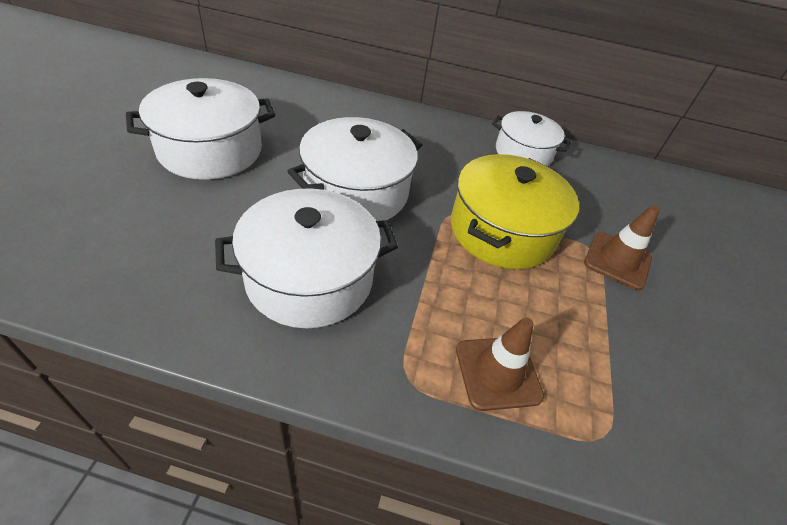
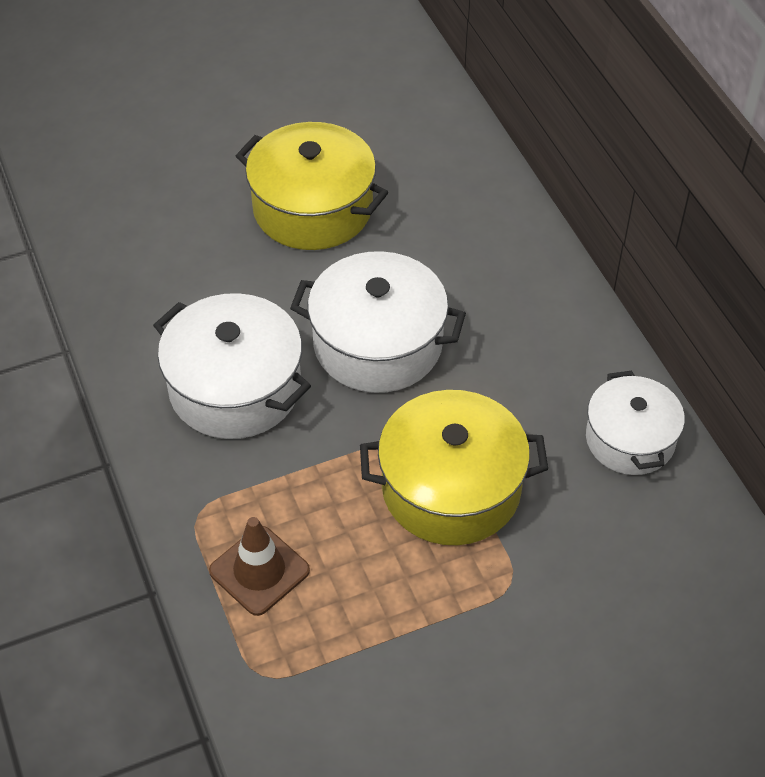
camera: 60 degrees right, 5 degrees up
white pot [126,78,275,180] -> yellow pot [236,122,388,250]
brown traffic cone [584,205,660,290] -> none

